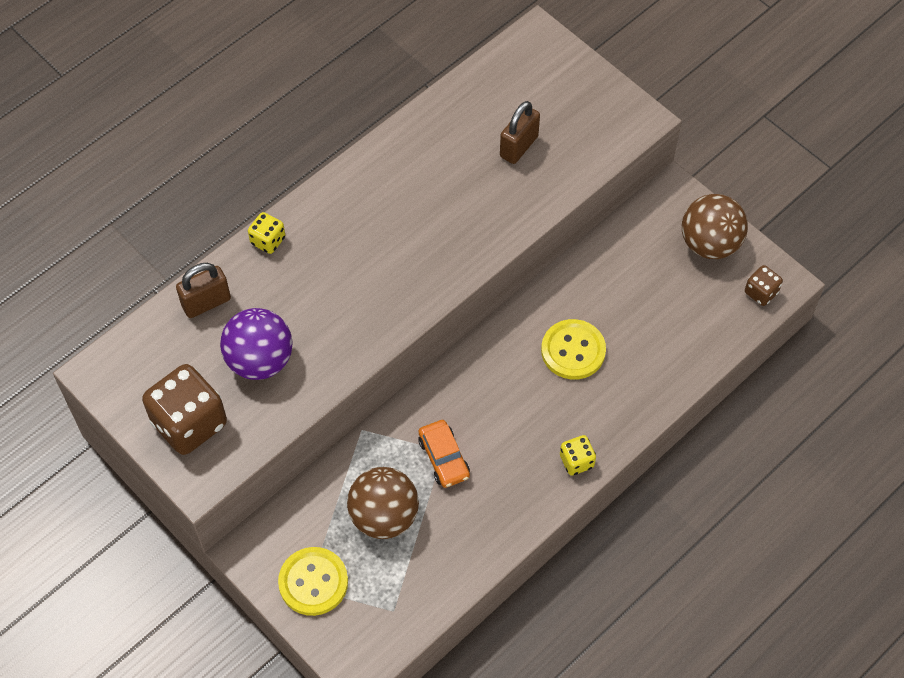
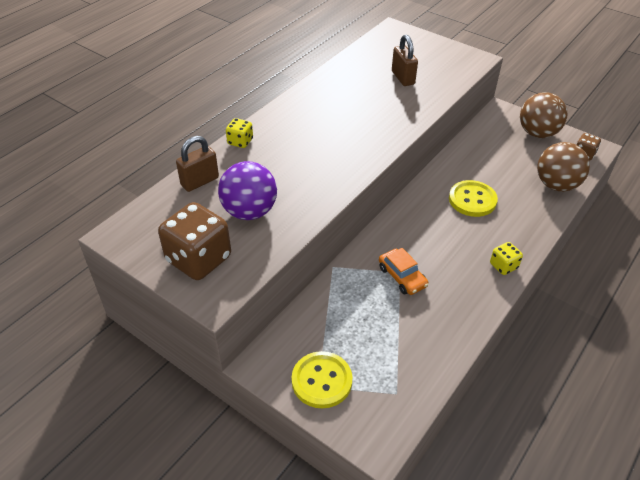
camera: 10 degrees left, 15 degrees down
brown ball [347,467,419,539] -> brown ball moved to [537,142,590,192]
brown padlock [500,101,540,164] -> brown padlock turned 45 degrees counterclockwise [392,35,418,86]

